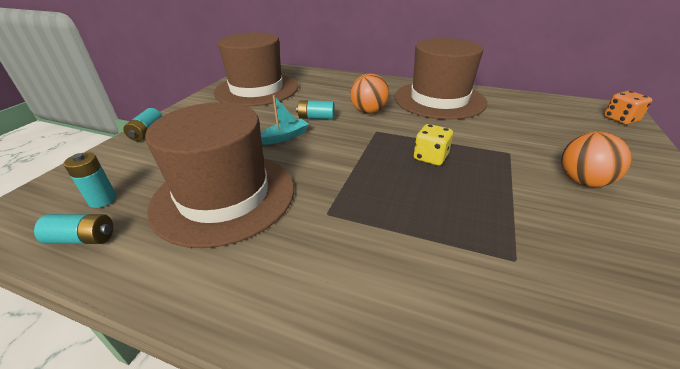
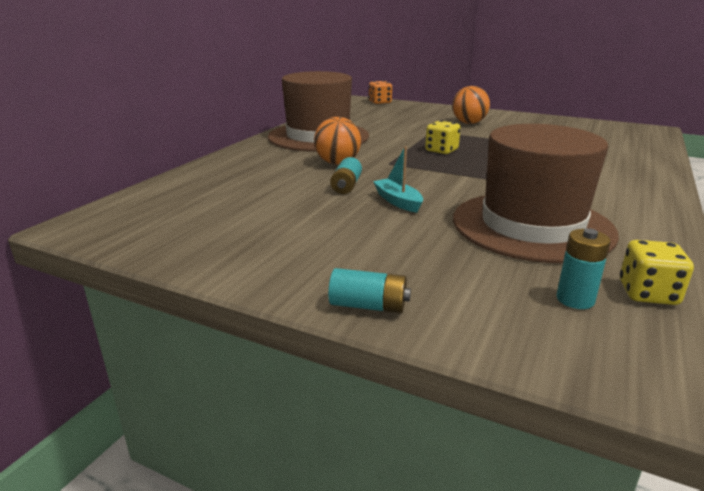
camera: 85 degrees left, 10 degrees down
turquoise battery [34,214,113,244] -> yellow dice [620,240,694,305]
brown hat [214,32,298,106] -> none

